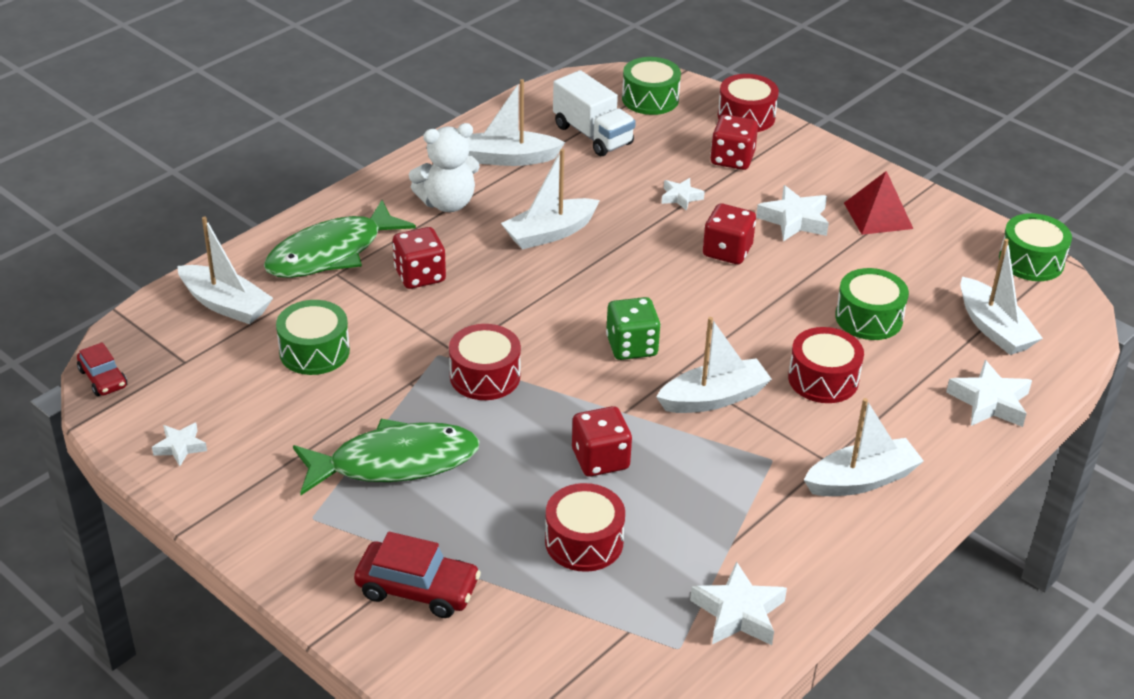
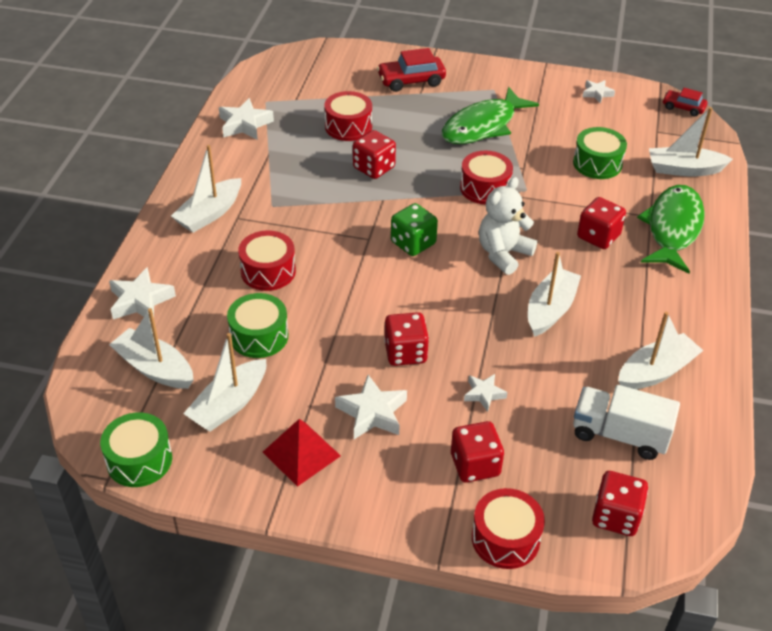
camera: 150 degrees right, 5 degrees up
white teddy bear [409,123,480,212] -> white teddy bear moved to [479,177,537,275]
green drum [622,57,681,115] -> red dice [592,471,648,536]
white boat [656,317,772,413] -> white boat moved to [183,333,266,432]

